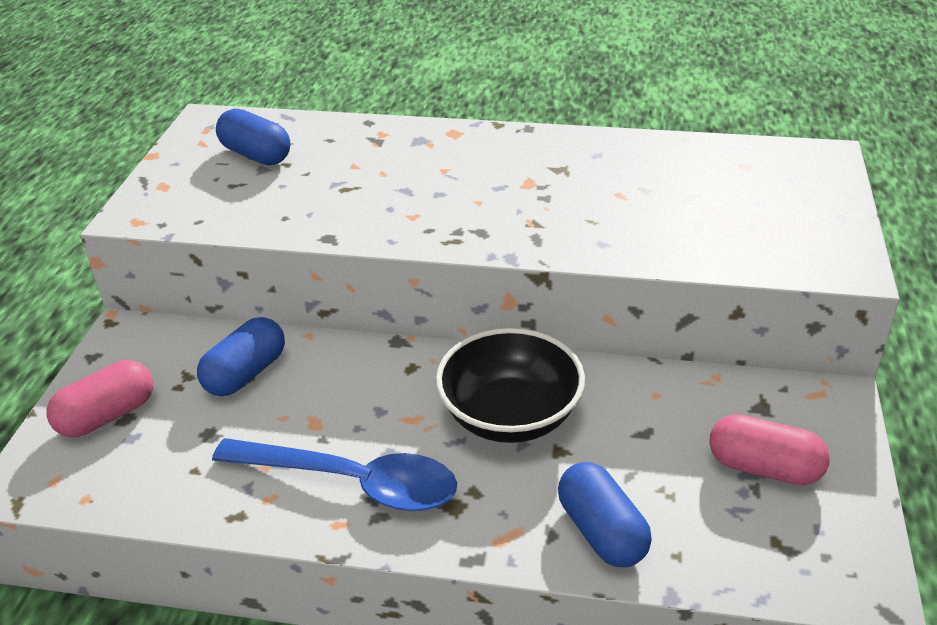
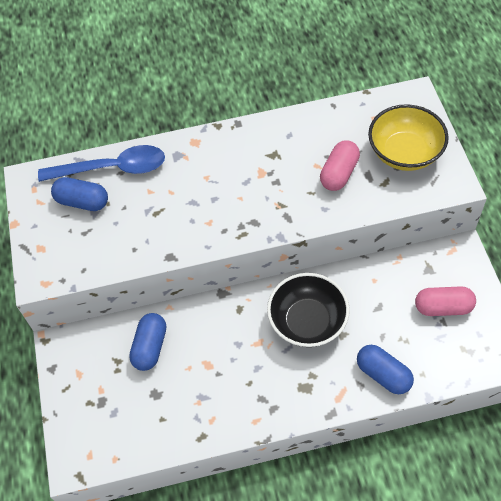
camera: 20 degrees left, 20 degrees up
pink capsule [47,360,153,437] -> pink capsule moved to [320,140,360,191]
blue spoon [212,438,457,511] -> blue spoon moved to [38,145,165,182]
none -> yellow bowl [368,104,449,171]

